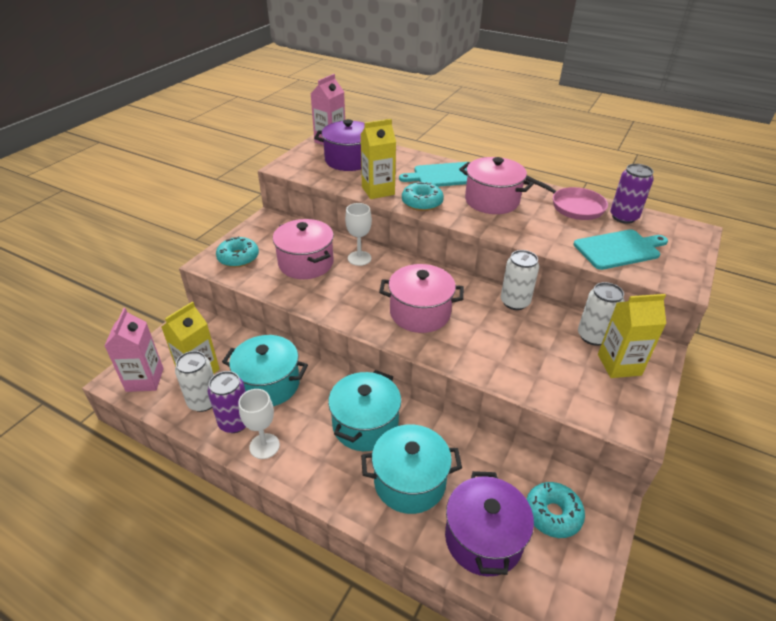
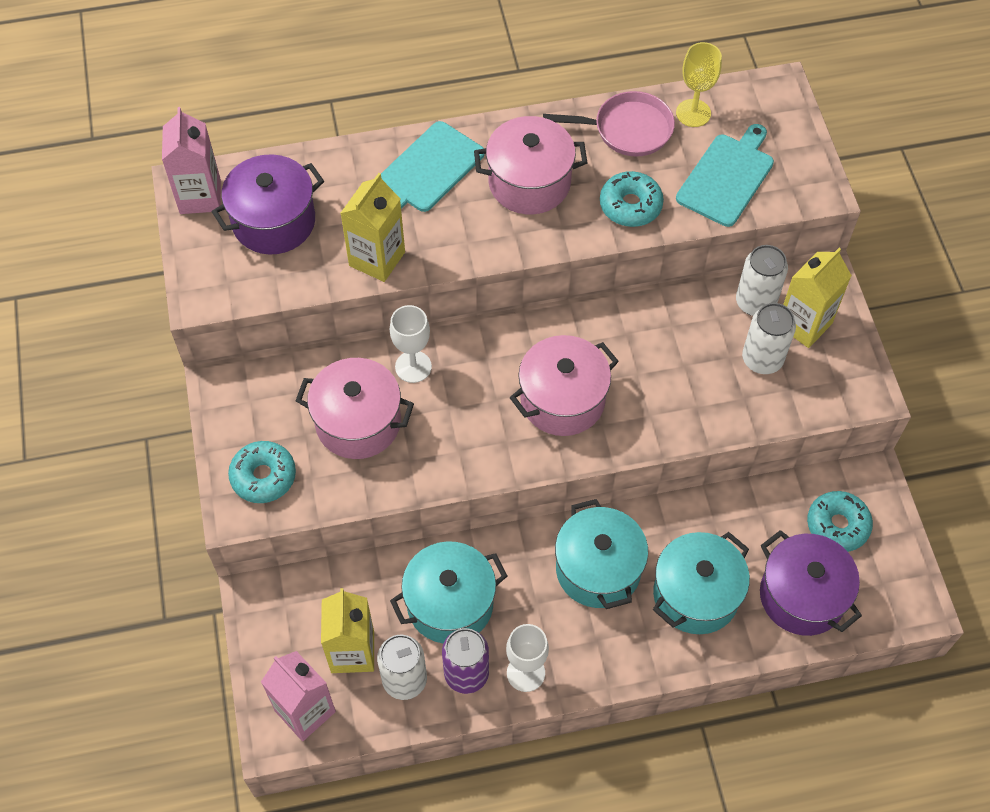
camera: 40 degrees left, 20 degrees up
turquoise donut [402,182,444,211] -> turquoise donut moved to [600,171,664,227]
white can [501,250,539,310] -> white can moved to [742,303,796,374]
purple can [610,164,654,224] -> yellow goblet [676,42,722,127]

